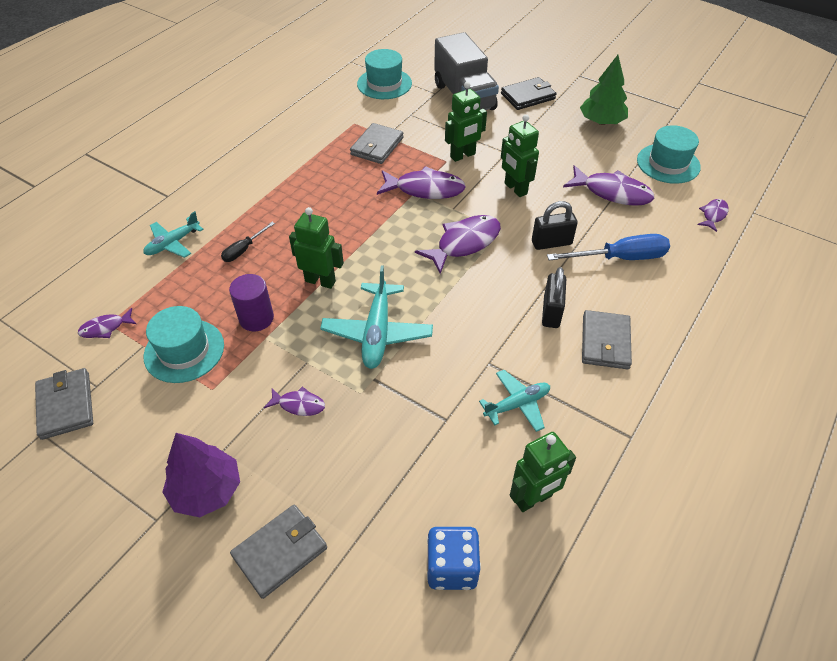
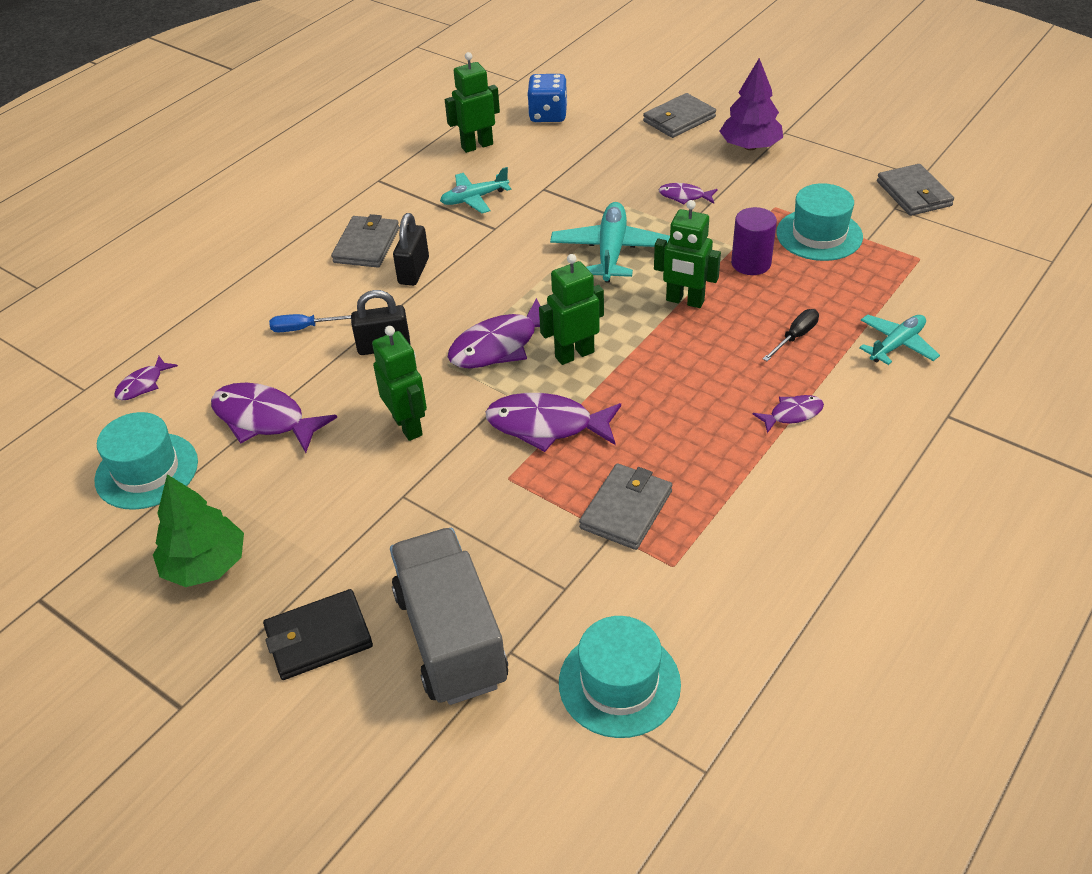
camera: 175 degrees left, 5 degrees down
purple fish [78,308,136,338] -> purple fish moved to [753,395,824,433]
green robot [445,82,487,162] -> green robot moved to [539,254,604,365]
blue screwdriver [547,234,670,260] -> blue screwdriver [269,314,351,332], size x0.55

